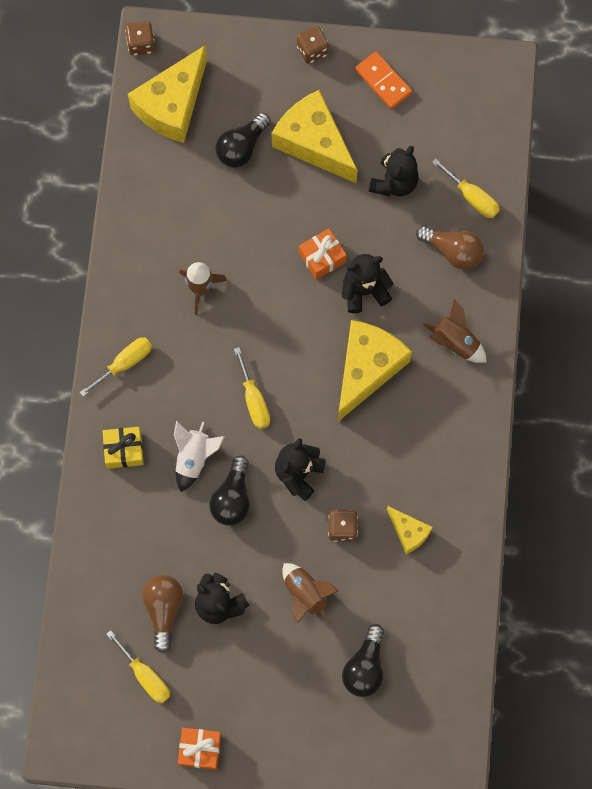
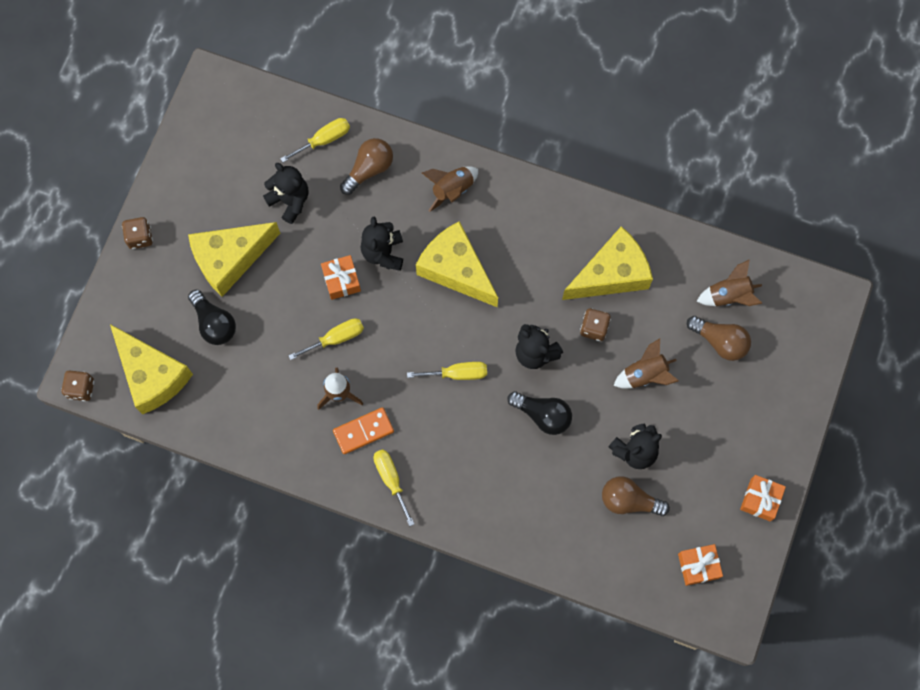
camera: 75 degrees left, 0 degrees up
yellow gift [103,427,144,469] -> none
yellow screwdriver [106,630,170,703] -> yellow screwdriver moved to [288,318,364,360]
white rocket [174,421,225,492] -> none
black light bulb [342,624,384,697] -> brown light bulb [687,316,751,361]
orange domino [355,52,412,109] -> orange domino moved to [333,407,394,454]
yellow cheese [387,506,433,554] -> yellow cheese [562,226,653,300], size x1.98
none -> orange gift [678,544,723,586]
none -> brown rocket [697,259,763,306]

